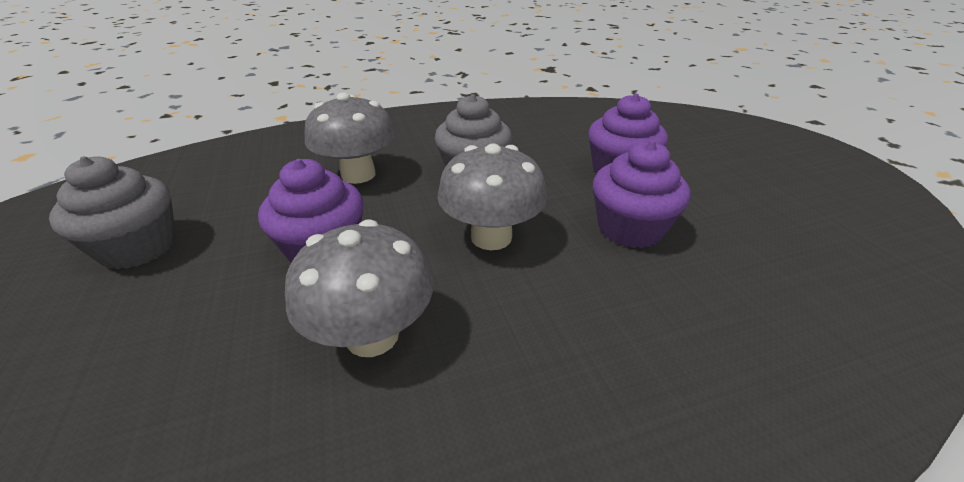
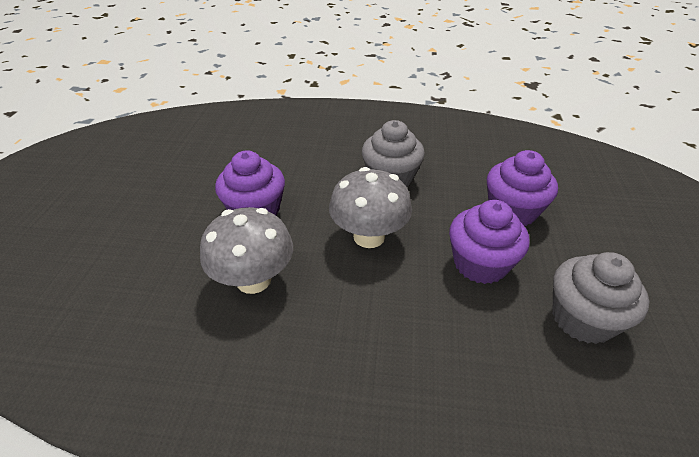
camera: 25 degrees right, 5 degrees up
grey cupcake [49,156,176,269] -> grey cupcake moved to [553,252,649,344]
grey mushroom [304,93,396,184] -> none

